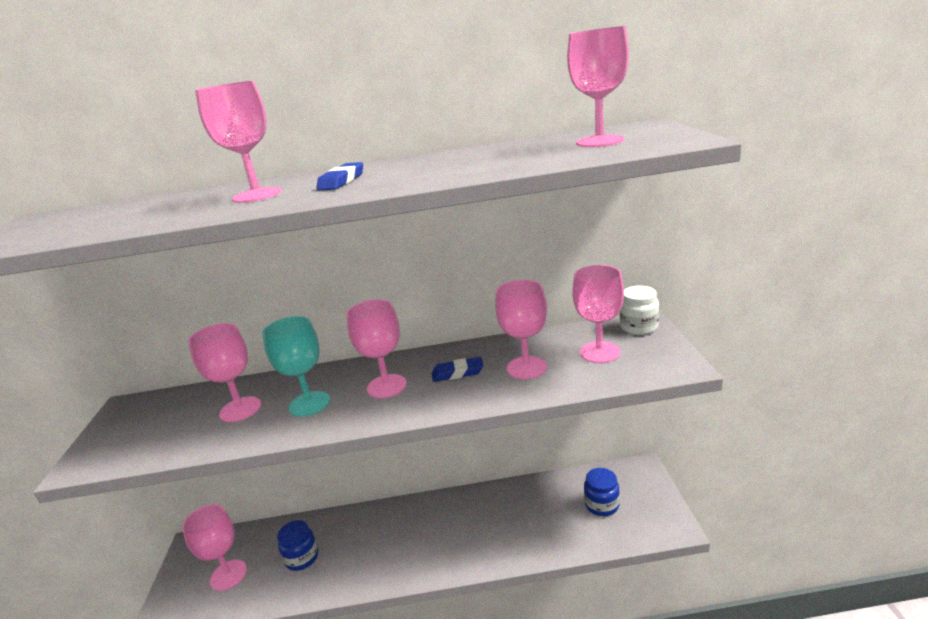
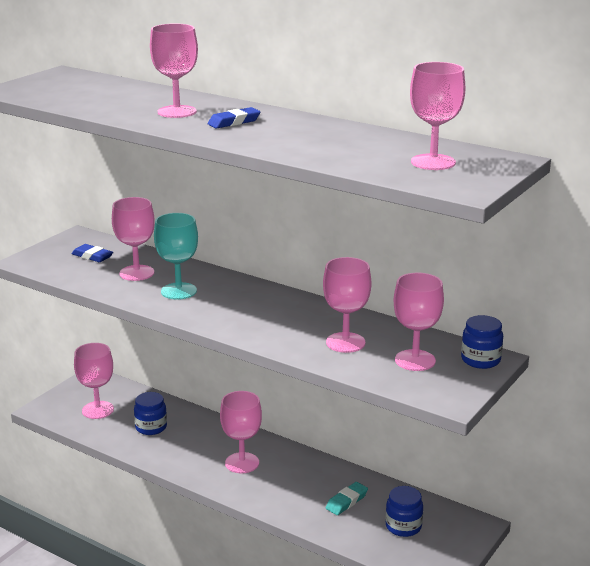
camera: 35 degrees right, 0 degrees up
pink goblet [346,299,407,398] -> pink goblet moved to [220,391,262,473]
blue eraser [432,357,484,382] -> blue eraser moved to [72,244,113,262]
white jar [620,285,659,335] -> blue jar [461,315,503,369]
none -> turquoise eraser [326,482,368,515]

